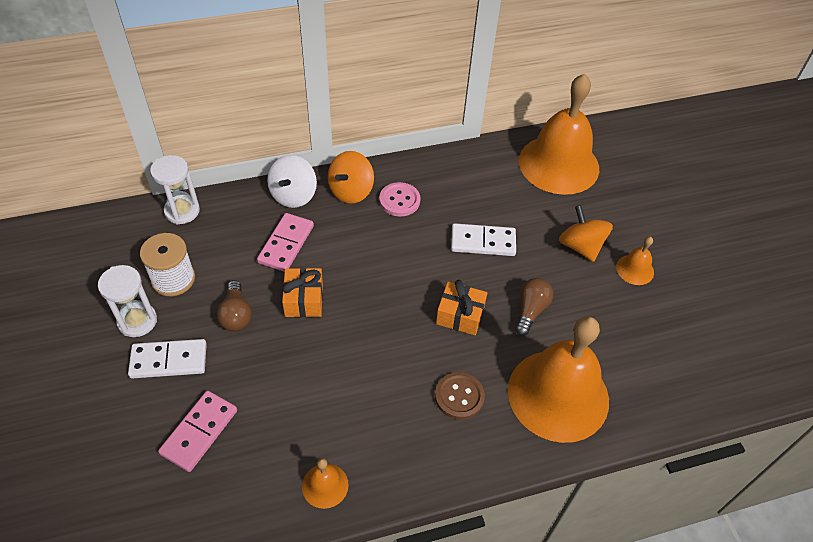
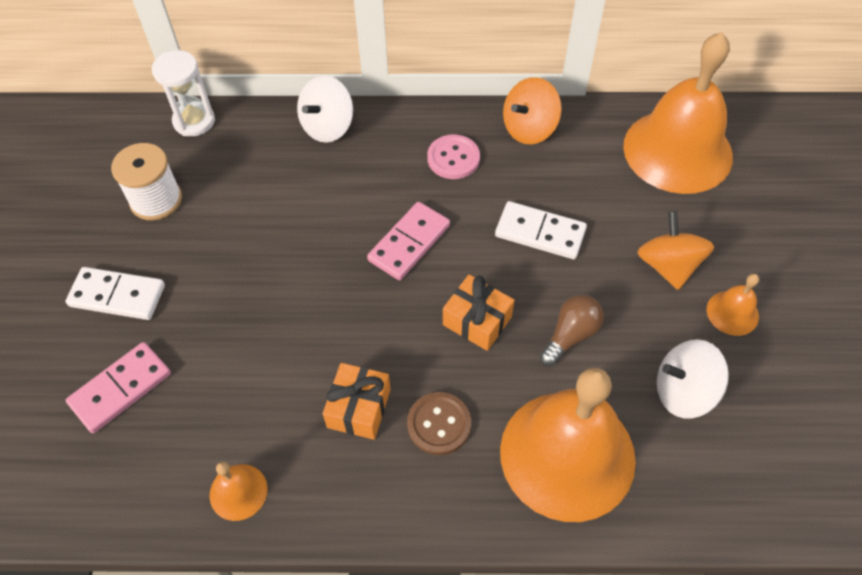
camera: 20 degrees right, 5 degrees up
white hourglass [98,265,157,337] -> none
brown light bulb [217,280,252,331] -> none
pink domino [257,213,314,272] -> pink domino moved to [367,202,450,280]
orange gift [282,268,323,317] -> orange gift moved to [323,363,391,440]
orange spinning top [328,151,374,204] -> orange spinning top moved to [503,77,562,144]
none -> white spinning top [657,339,729,418]

